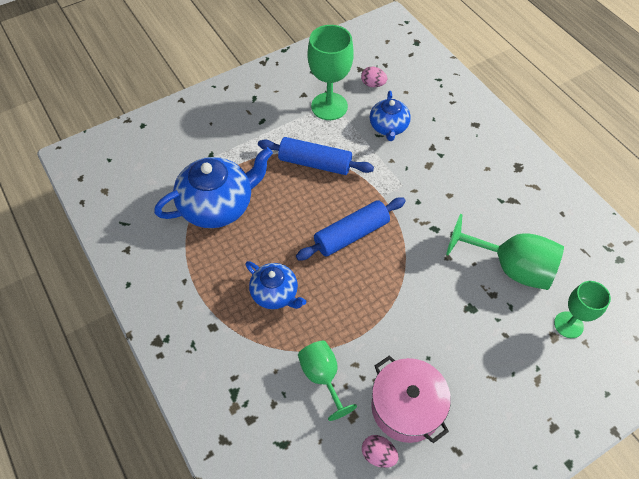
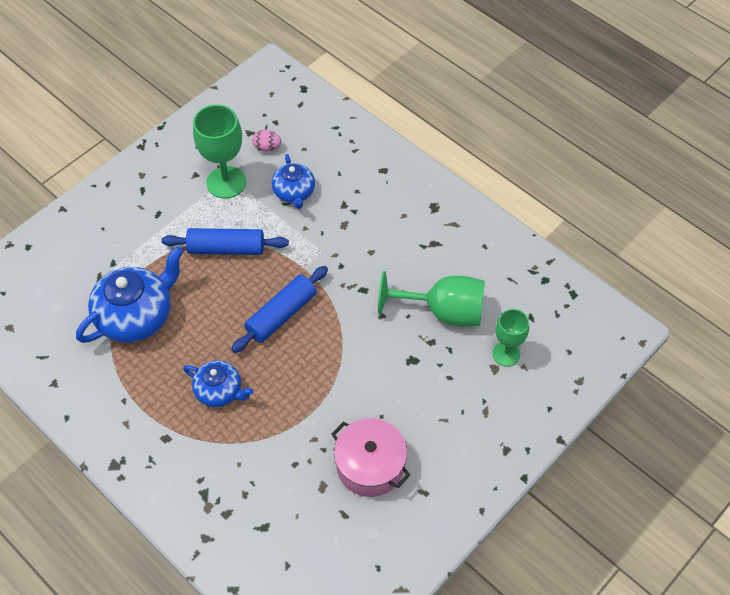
camera: 15 degrees left, 0 degrees up
green goblet [298,341,357,421] -> none
pink egg [362,435,399,468] -> none

